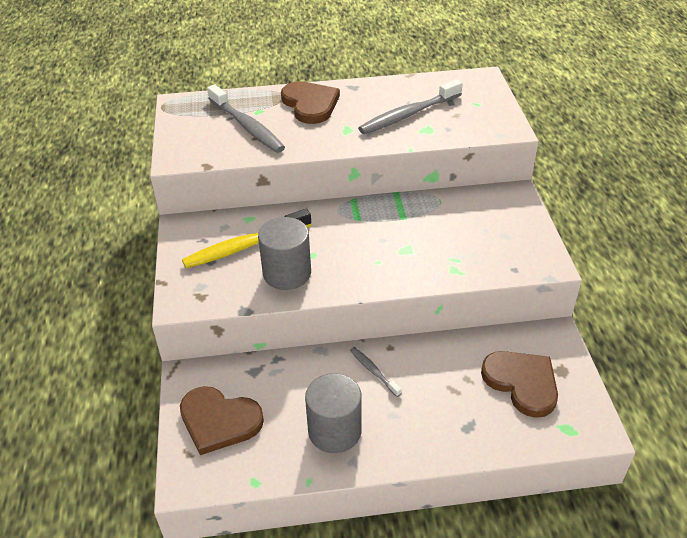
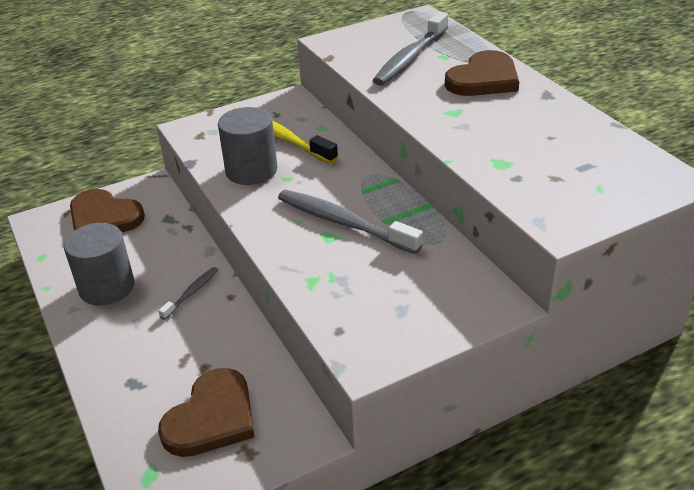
camera: 70 degrees right, 5 degrees down
brown heart [180,386,264,455] -> brown heart turned 60 degrees counterclockwise [70,189,145,232]
grey toothbrush [358,79,463,134] -> grey toothbrush moved to [278,190,423,254]

